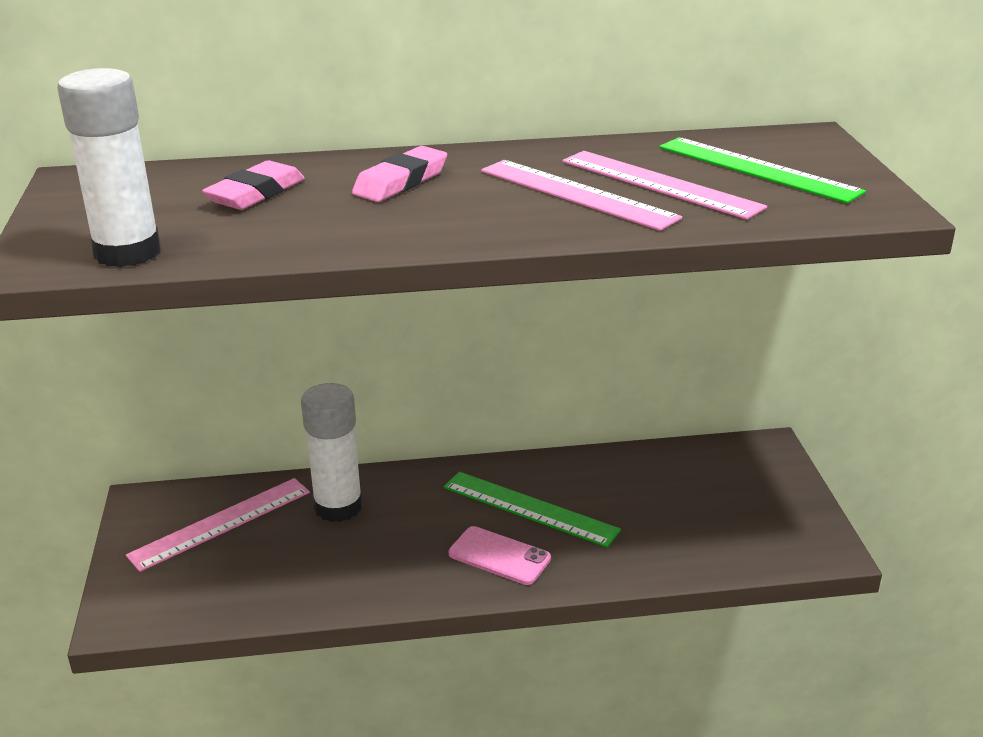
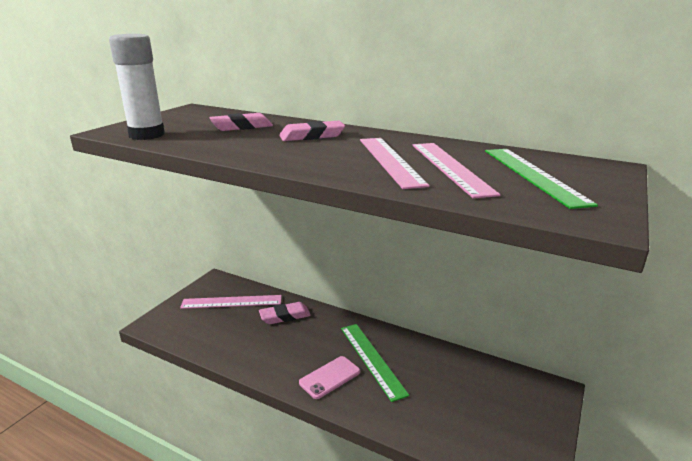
camera: 35 degrees right, 5 degrees down
white glue stick [301,383,363,522] -> pink eraser [259,302,311,324]
pink phone [449,526,551,585] -> pink phone turned 75 degrees clockwise [299,356,360,399]

